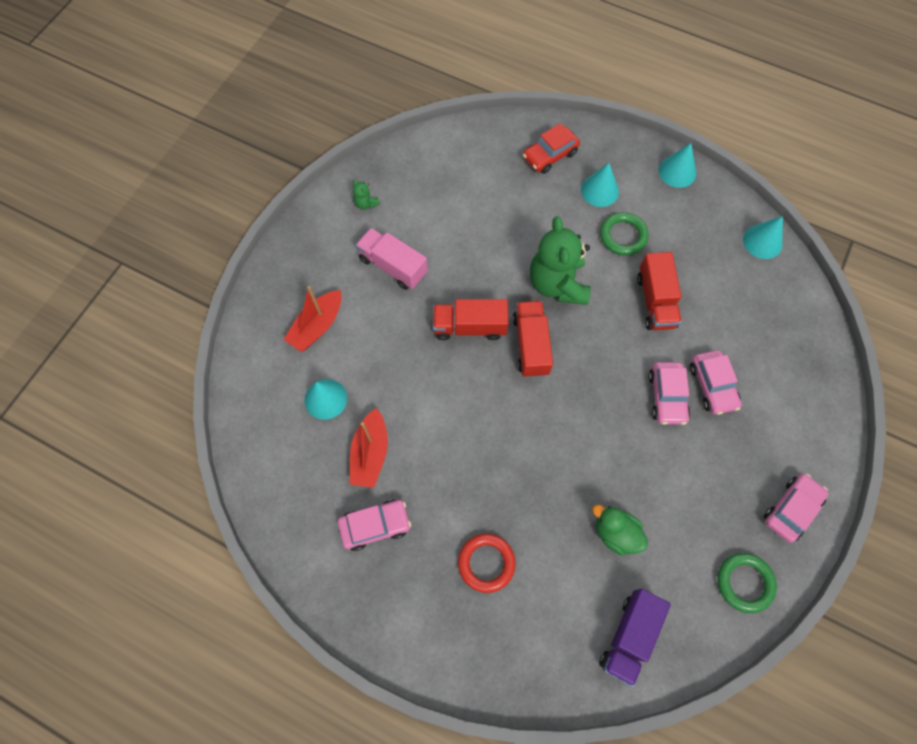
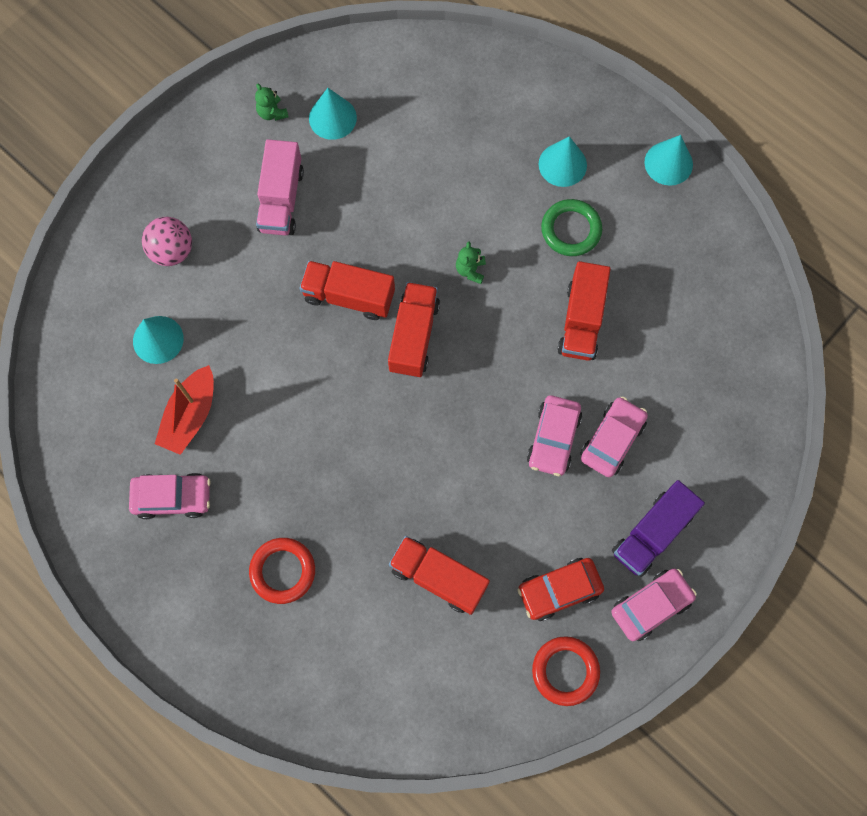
camera: 15 degrees right, 5 degrees up
red boat [284,286,342,352] -> pink ball [142,217,192,266]
pink truck [356,228,428,290] -> pink truck turned 135 degrees counterclockwise [256,139,304,236]
red car [523,123,580,174] -> red car moved to [517,558,604,621]
green teddy bear [530,216,591,305] -> green teddy bear [456,241,486,284], size x0.40
green duck [592,505,648,556] -> red truck [389,536,490,615]
purple truck [599,589,671,687] -> purple truck moved to [612,480,705,577]
pink car [690,350,742,415] -> pink car turned 150 degrees counterclockwise [580,397,648,477]
green ring [717,553,777,613] -> red ring [532,636,600,706]
turquoise cone [743,216,783,259] -> turquoise cone moved to [309,88,357,140]

